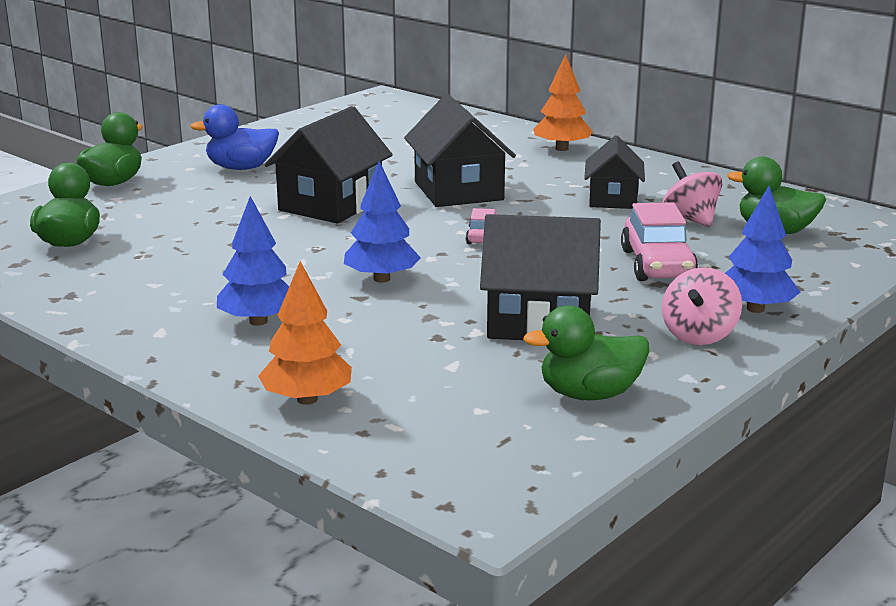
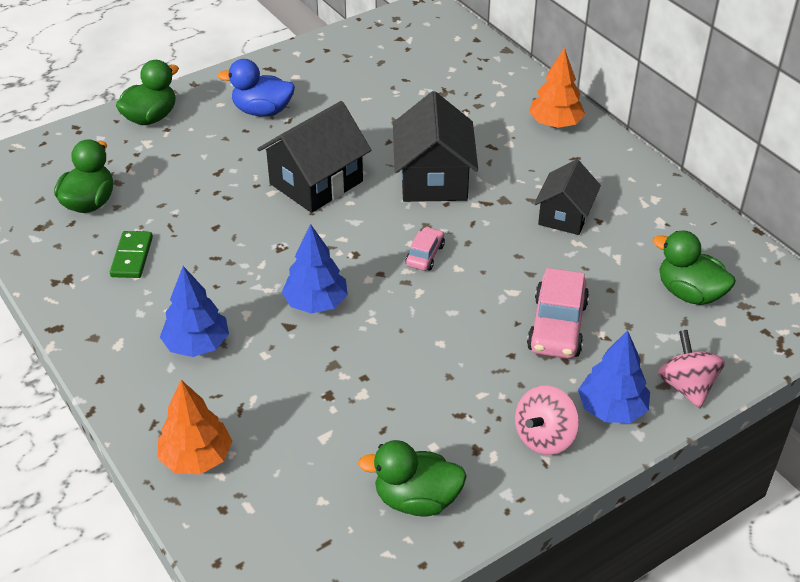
camera: 15 degrees right, 20 degrees up
black house [480,214,601,340] -> none
pink spinning top [662,161,722,227] -> pink spinning top moved to [658,330,725,408]
none -> green domino [110,231,153,278]

